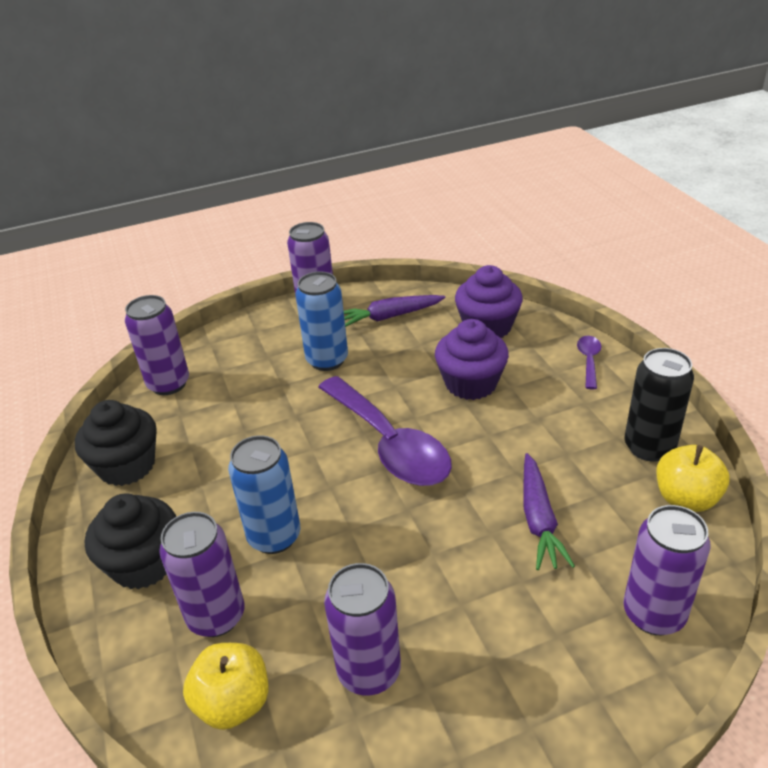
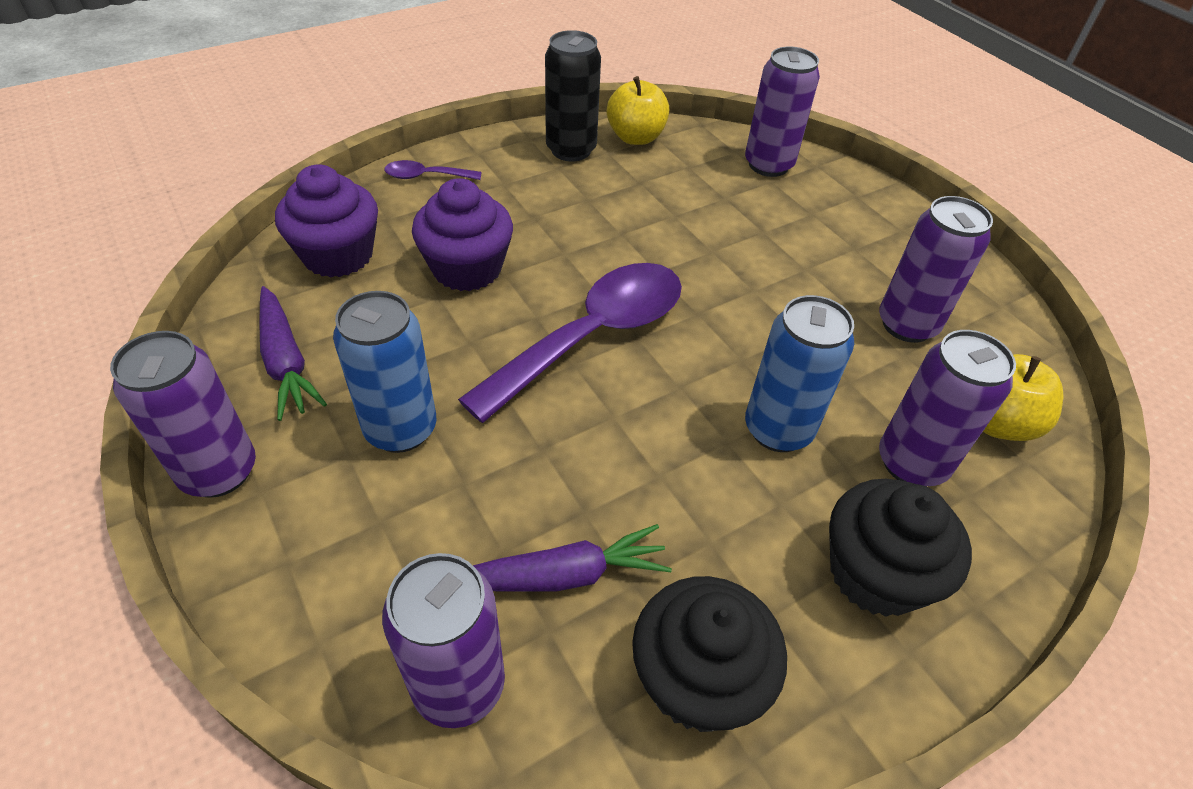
camera: 105 degrees left, 10 degrees up
purple carrot [524,453,575,570] -> purple carrot moved to [473,524,672,592]

